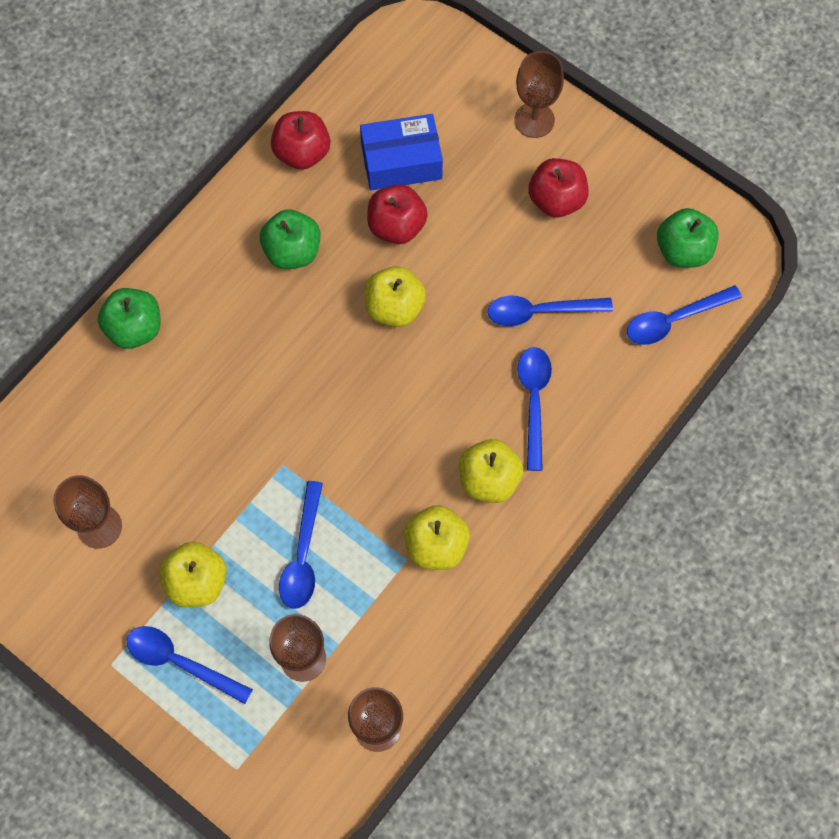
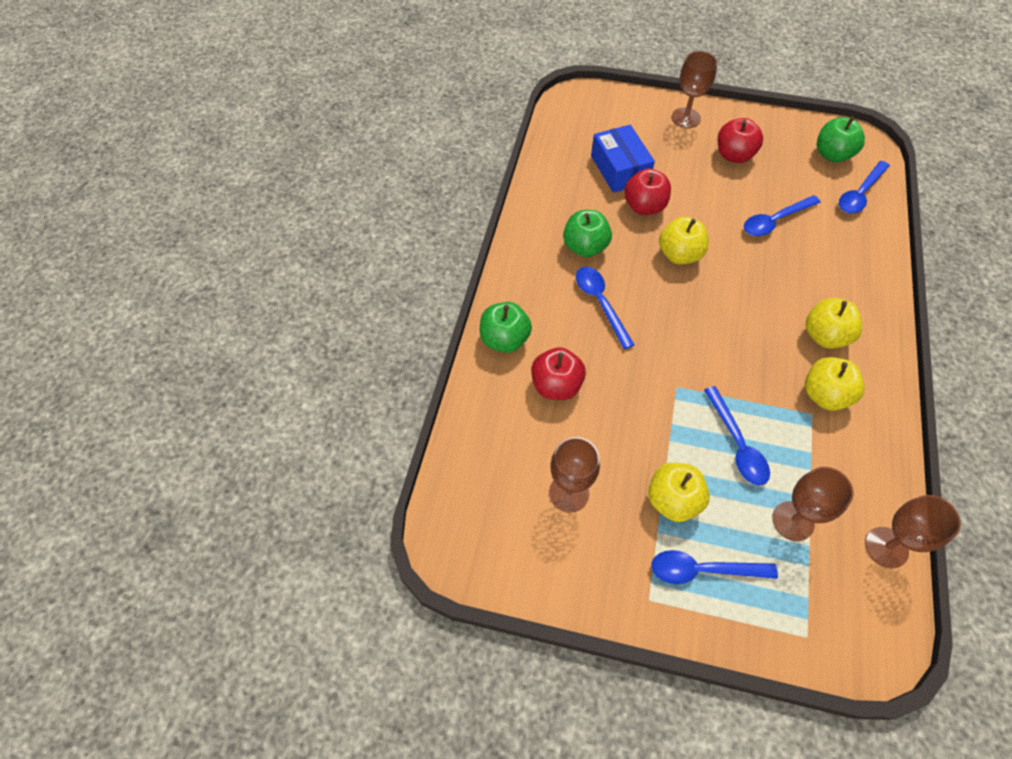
camera: 25 degrees left, 10 degrees down
red apple [271,111,330,170] -> red apple moved to [531,347,586,400]
blue box [360,114,443,190] -> blue box turned 75 degrees counterclockwise [591,125,655,193]
blue spoon [517,347,552,471] -> blue spoon moved to [576,267,635,350]

